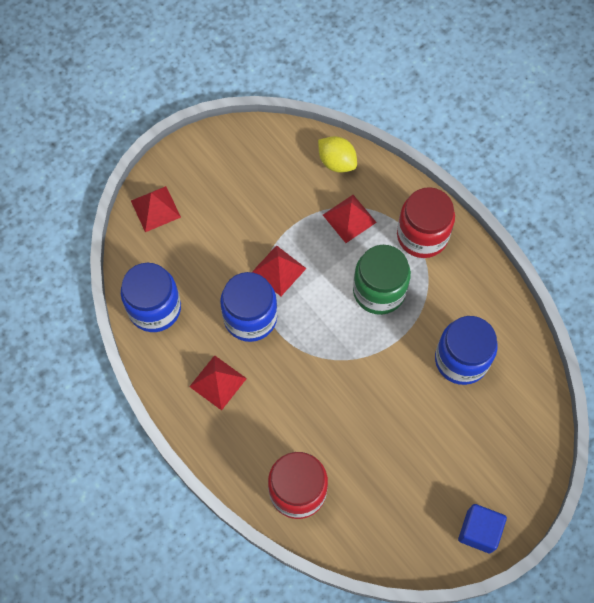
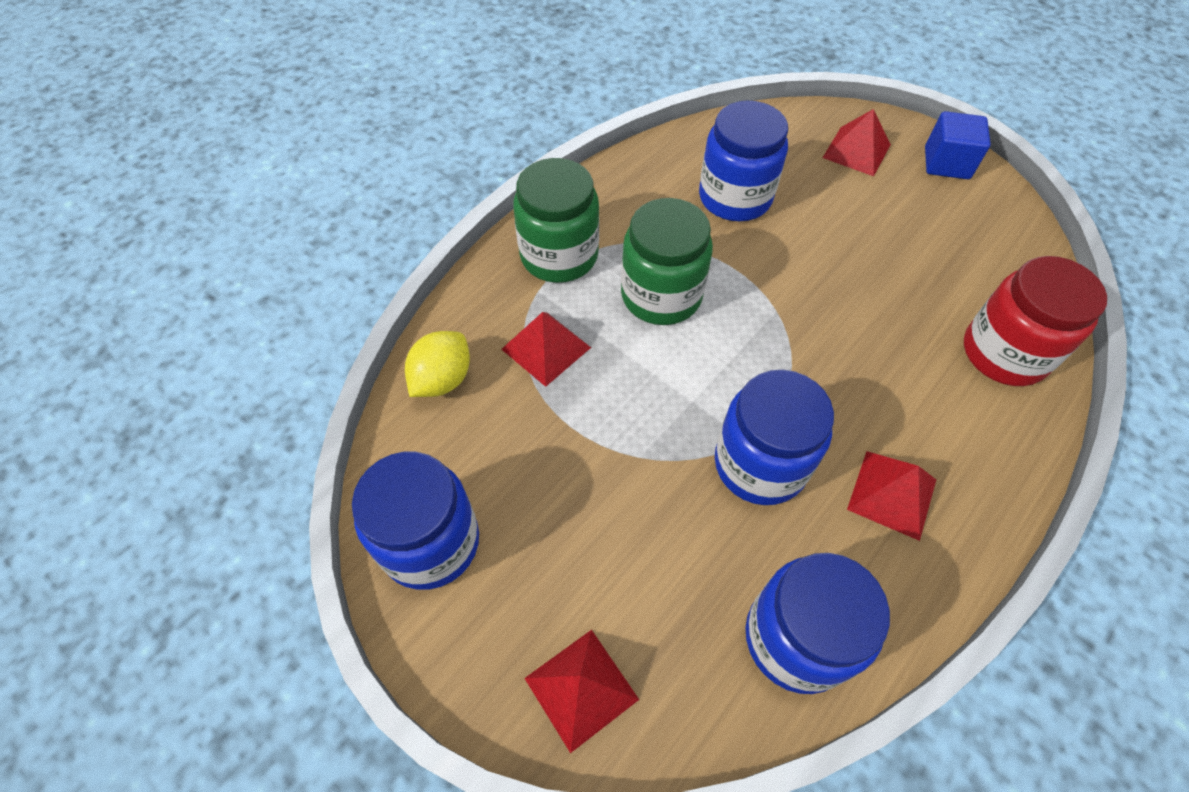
camera: 100 degrees left, 10 degrees down
red pyramid [252,245,307,296] -> red pyramid moved to [823,109,891,176]
red jar [397,187,455,258] -> green jar [513,158,599,283]
none -> blue jar [352,452,479,590]

